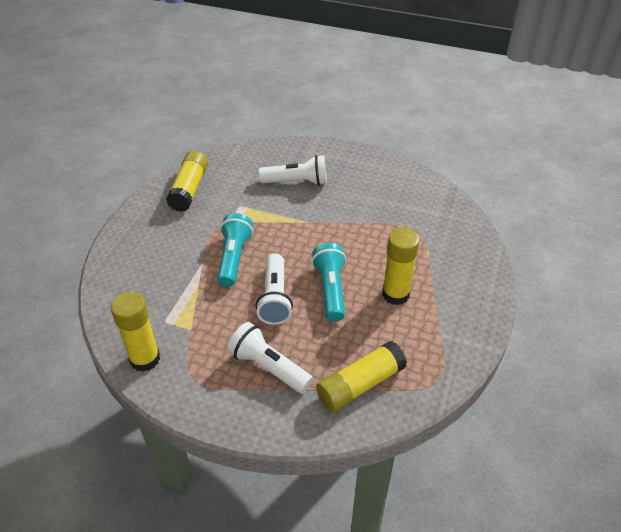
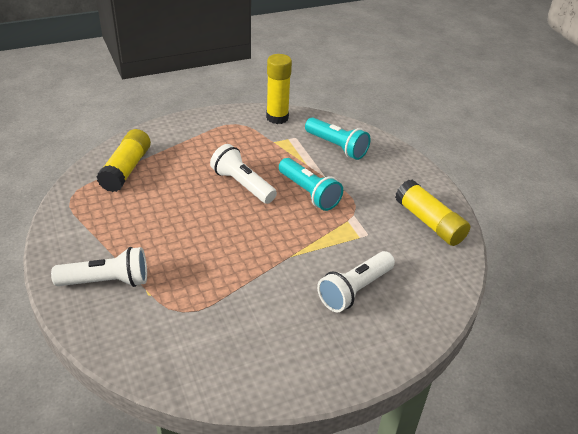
camera: 135 degrees right, 5 degrees down
white flashlight [227,322,313,394] -> white flashlight moved to [51,247,147,287]
turquoise flashlight [311,243,346,322] -> turquoise flashlight moved to [305,118,371,160]
yellow glue stick [382,228,420,305] -> none

